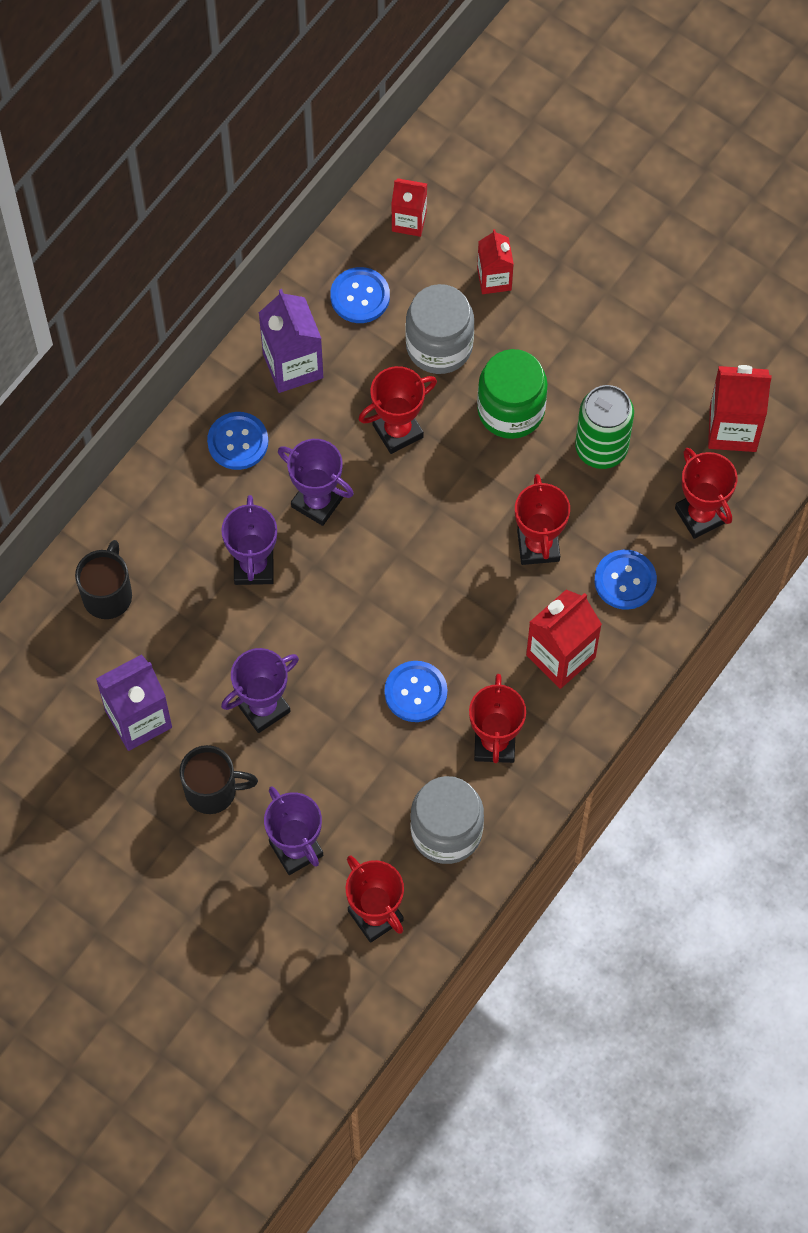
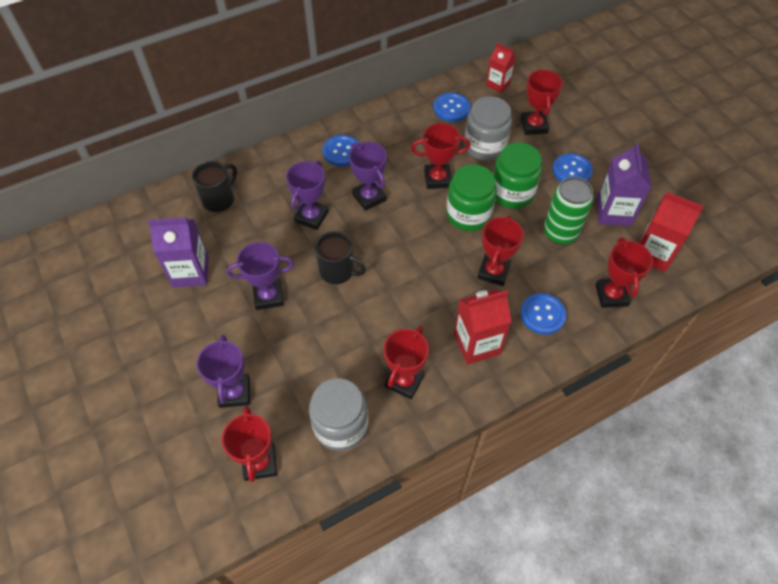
camera: 25 degrees right, 10 degrees down
black mug [179,745,258,814] -> black mug moved to [315,231,366,284]
purple carton [259,289,323,393] -> purple carton moved to [596,143,651,226]
blue button [384,661,447,722] -> blue button moved to [552,153,593,182]
red carton [477,229,514,294] -> red trophy [521,69,563,135]
none -> green jar [446,164,497,231]

